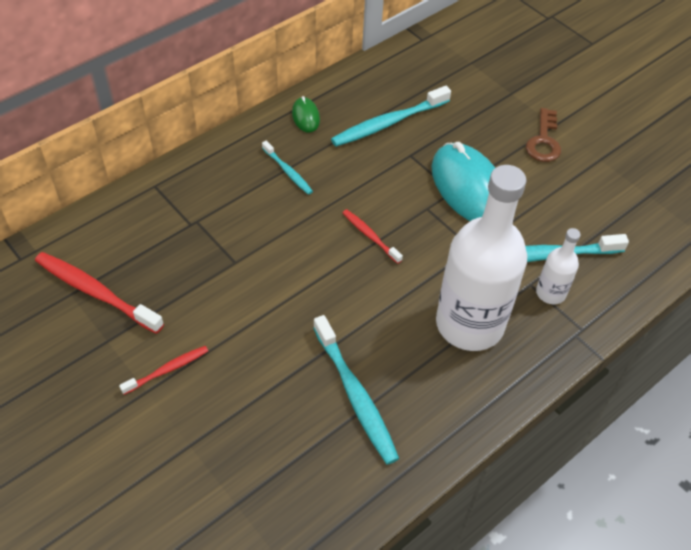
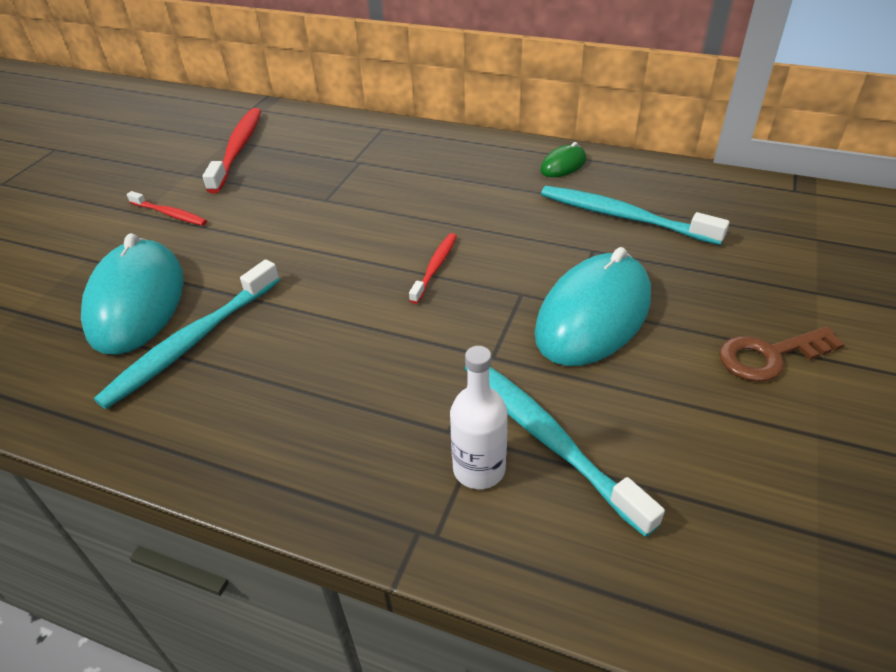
camera: 65 degrees right, 10 degrees down
turquoise toothbrush [262,141,313,195] -> none
white bottle [436,165,527,351] -> none
none -> turquoise mouse [81,233,184,355]

